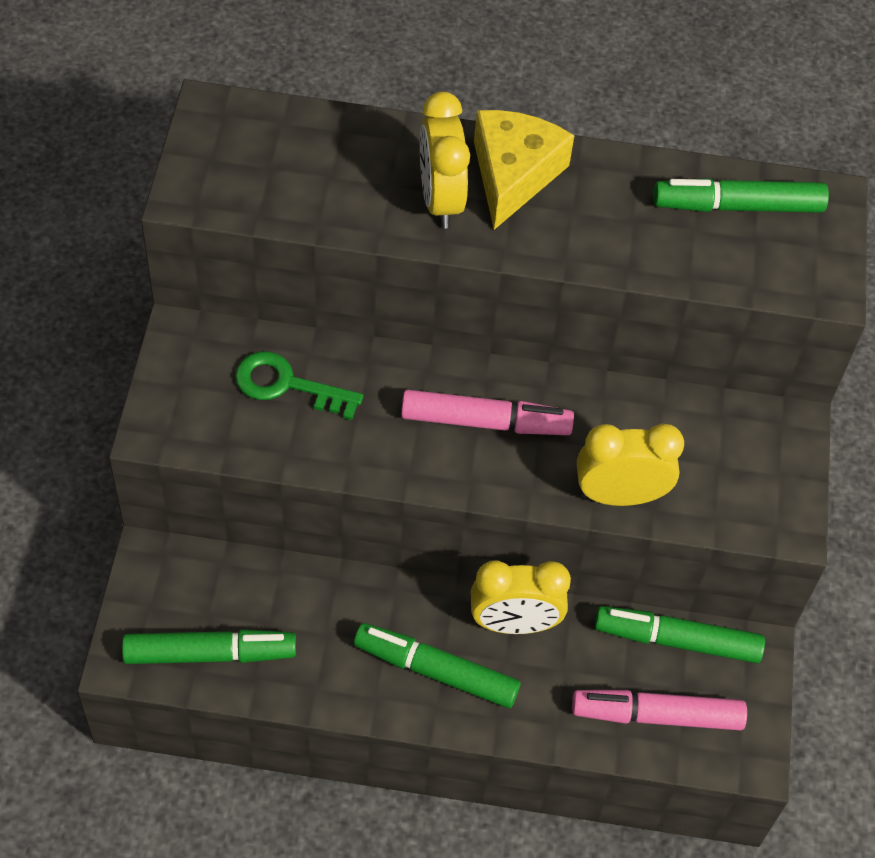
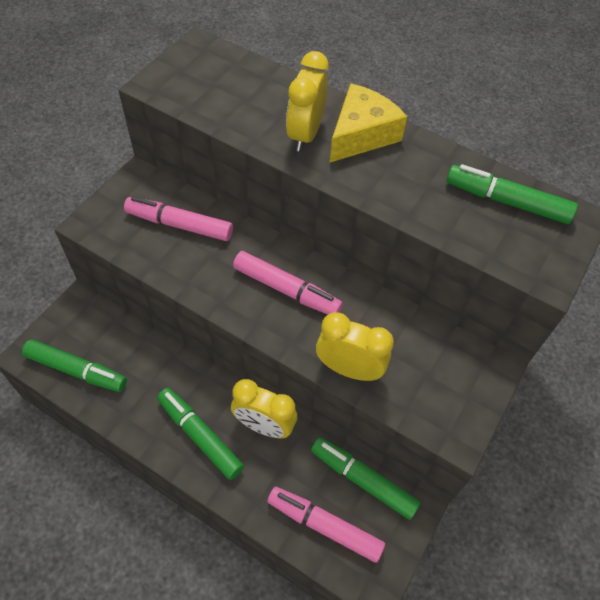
camera: 25 degrees right, 0 degrees up
green key [235,351,363,420] -> pink marker [124,197,233,241]

